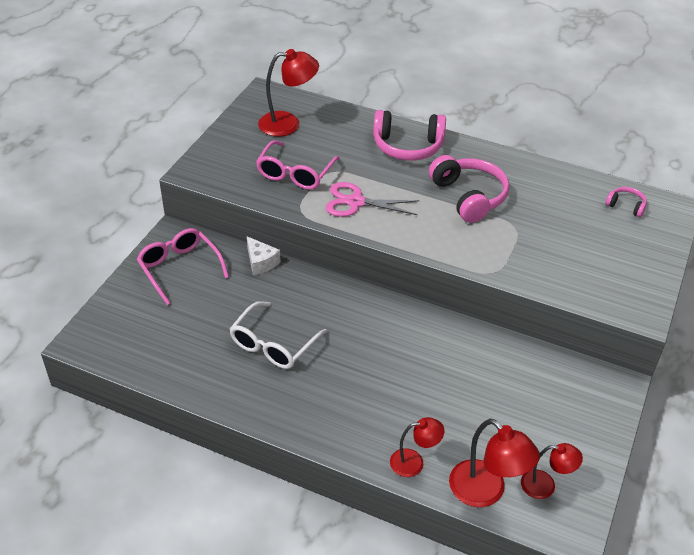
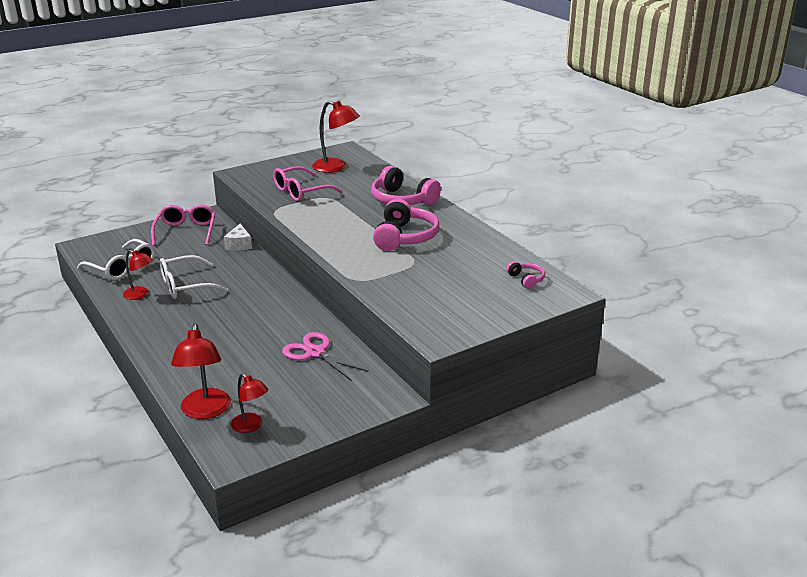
camera: 35 degrees right, 15 degrees down
pink scissors [326,182,420,217] -> pink scissors moved to [282,332,369,381]
red lamp [390,417,445,477] -> red lamp moved to [123,250,153,300]
none -> white glasses [77,239,155,280]

